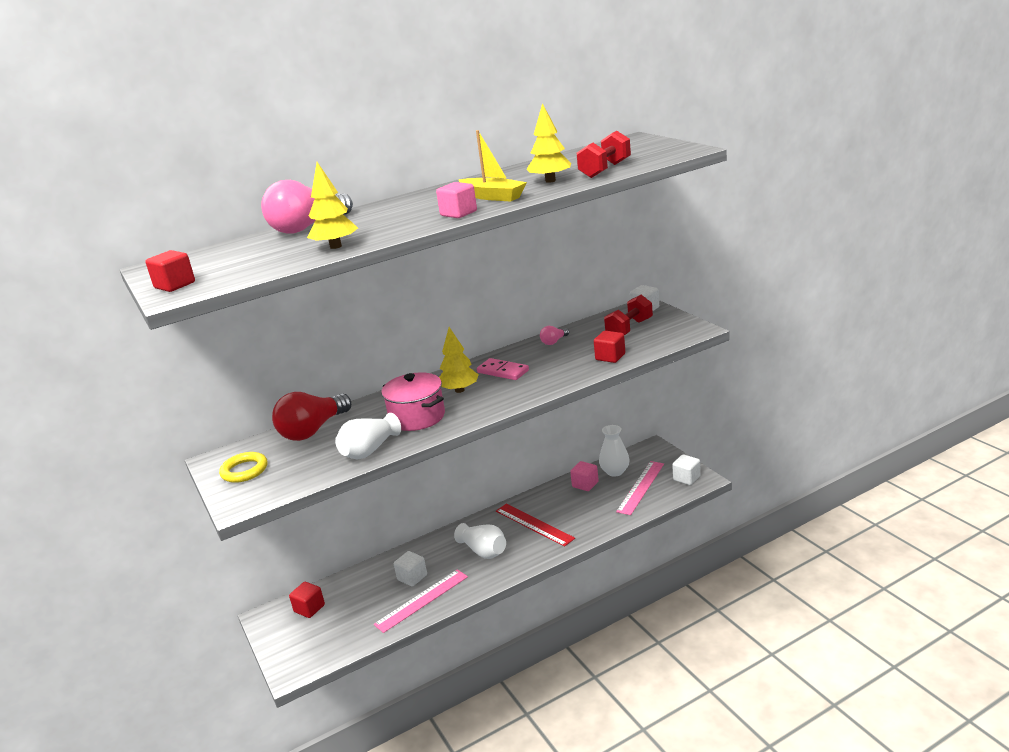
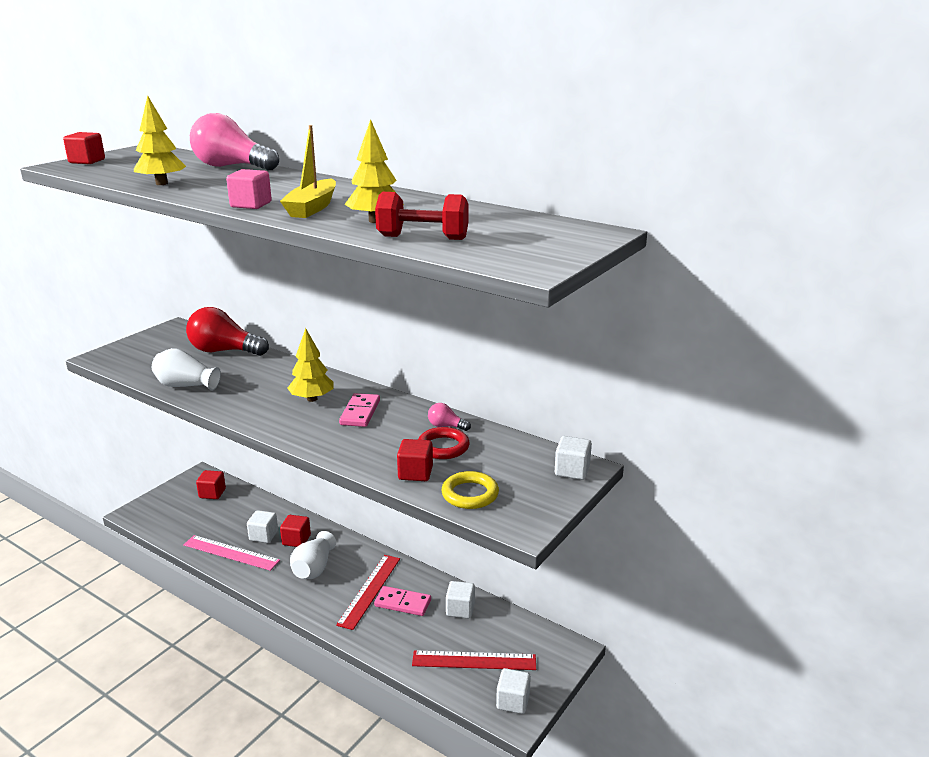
camera: 60 degrees right, 0 degrees up
yellow ring [219,452,267,483] -> yellow ring moved to [441,471,499,509]
pink pot [381,372,445,431] -> none
pink cube [570,461,599,491] -> white cube [446,581,475,618]
white vase [599,425,630,477] -> none
red dumbbell [604,295,653,335] -> none
pink ruler [616,461,664,515] -> red ruler [412,650,536,670]
none -> red cube [280,515,311,547]
none -> pink domino [374,586,431,616]
none -> red ring [418,427,470,459]

